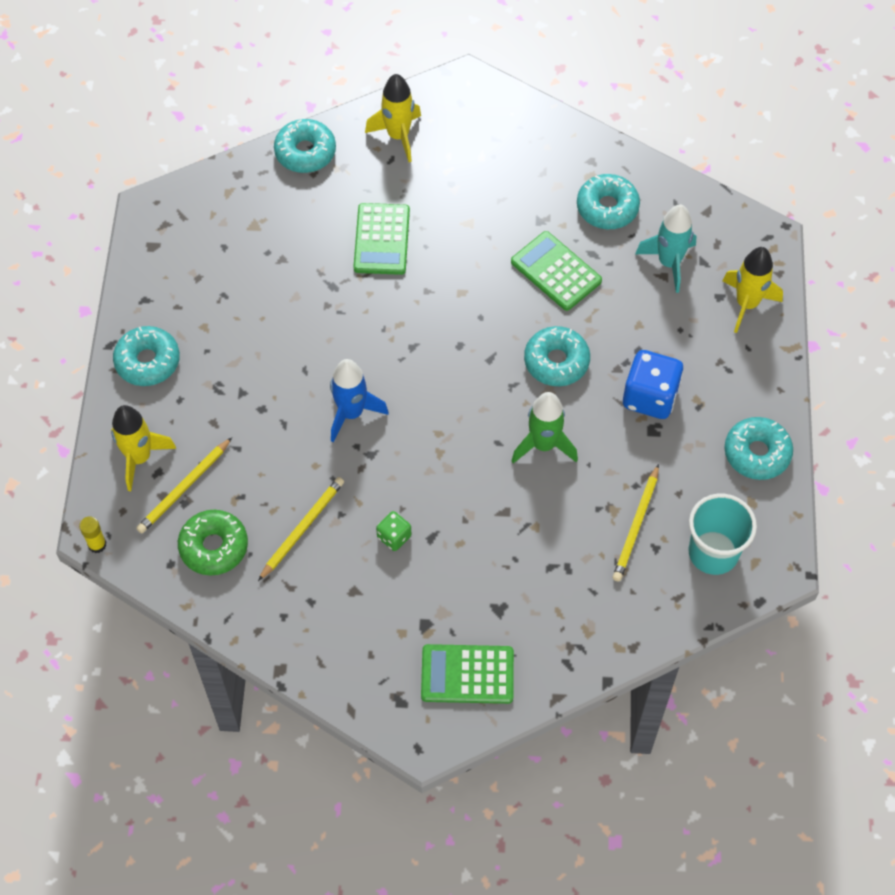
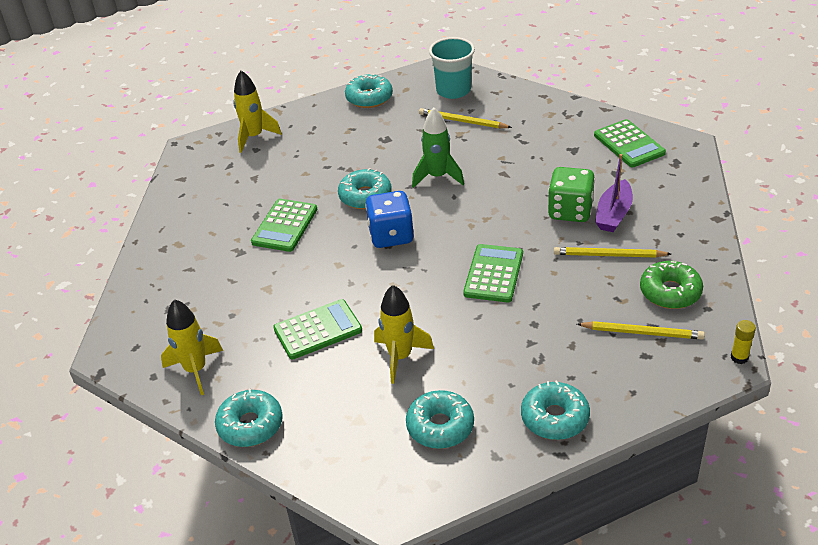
camera: 115 degrees left, 20 degrees down
yellow rocket [111,405,176,491] -> yellow rocket moved to [374,285,434,384]
blue rocket [330,359,389,442] -> green calculator [463,244,523,302]
green dice [376,511,411,551] -> green dice [548,167,595,222], size x1.89
turquoise donut [577,174,640,229] -> turquoise donut moved to [406,390,474,449]
yellow pencil [613,464,659,582] -> yellow pencil turned 150 degrees counterclockwise [419,108,512,129]
blue dice [623,350,684,419] -> blue dice moved to [365,191,414,248]
turquoise rocket [635,205,696,293] -> none
none -> purple boat [595,154,633,232]

